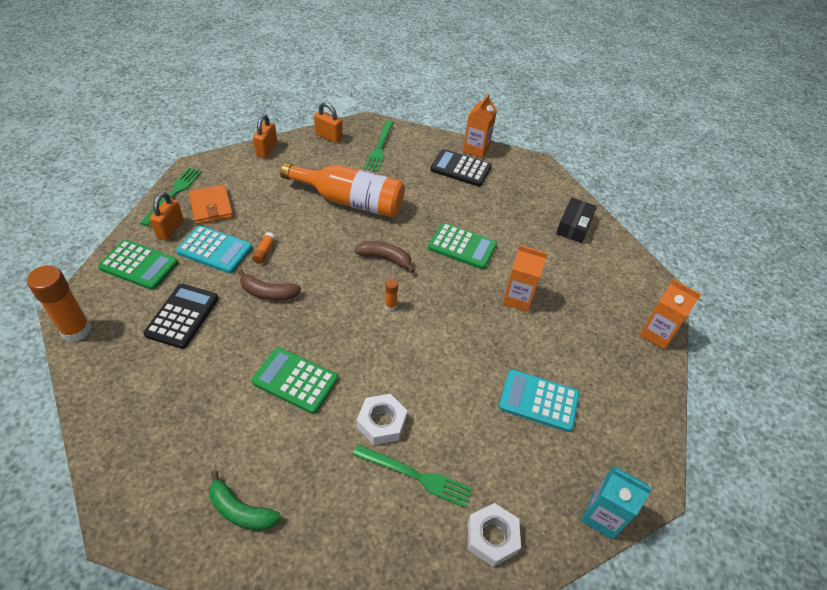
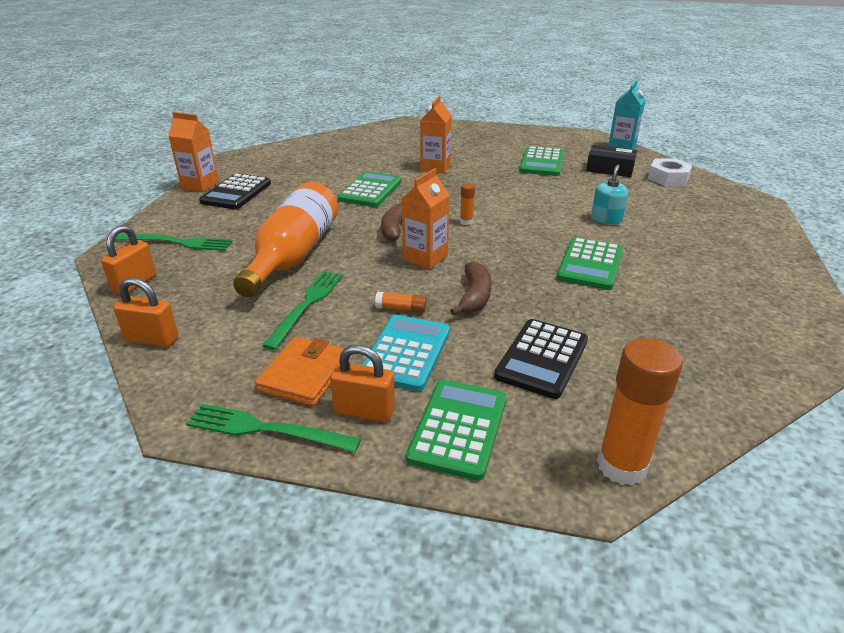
camera: 90 degrees left, 15 degrees down
black calculator [143,284,219,349] -> black calculator turned 75 degrees counterclockwise [494,319,588,399]
orange wallet [189,185,233,224] -> orange wallet turned 45 degrees counterclockwise [255,337,350,406]
green banana [209,471,281,530] -> none
green fork [353,444,473,508] -> green fork moved to [262,271,343,350]
white nut [357,394,407,445] -> turquoise soap dispenser [591,164,628,225]
turquoise calculator [499,369,580,432] -> green calculator [519,146,564,176]
black box [556,197,597,243] -> black box moved to [586,145,637,177]
orange carton [640,279,701,350] -> orange carton moved to [402,168,449,269]

